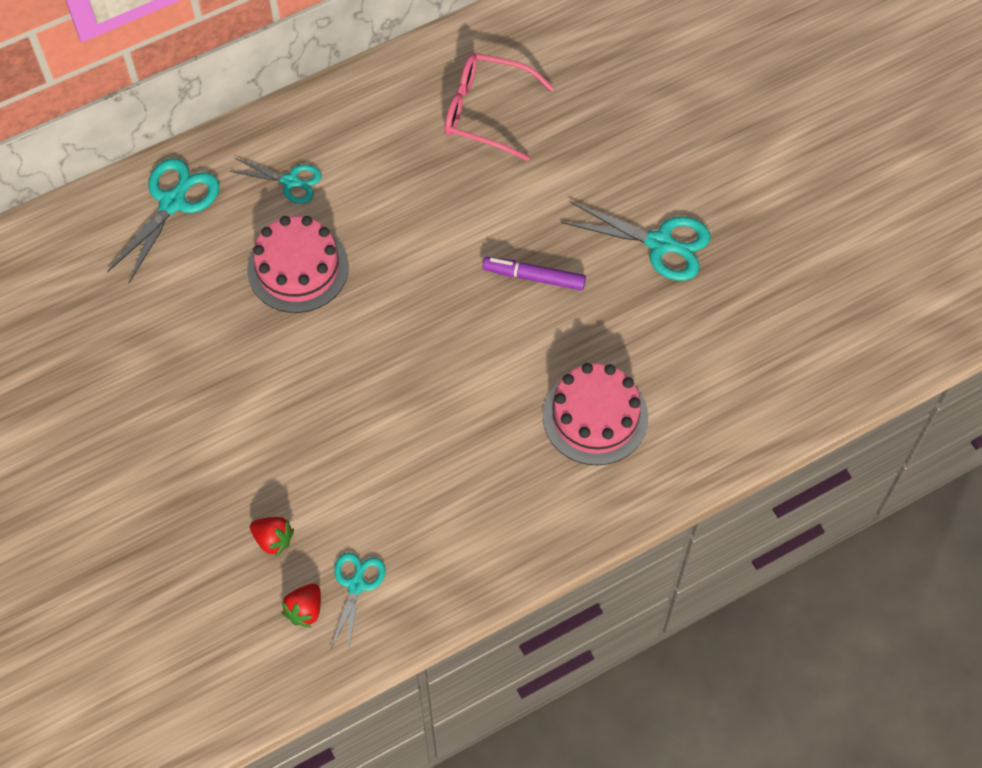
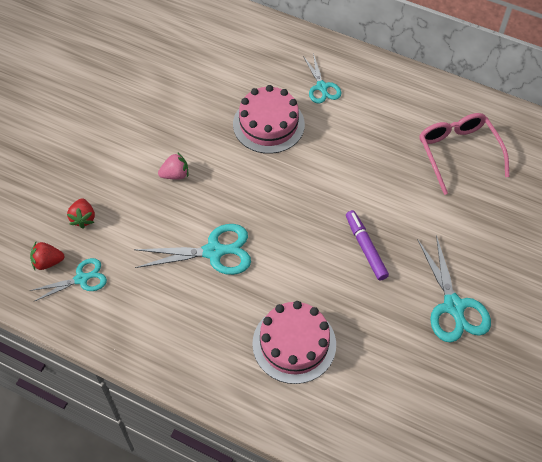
camera: 55 degrees right, 5 degrees down
turquoise scissors [107,158,220,283] -> turquoise scissors moved to [134,224,251,275]
none -> pink strawberry [158,152,188,180]

